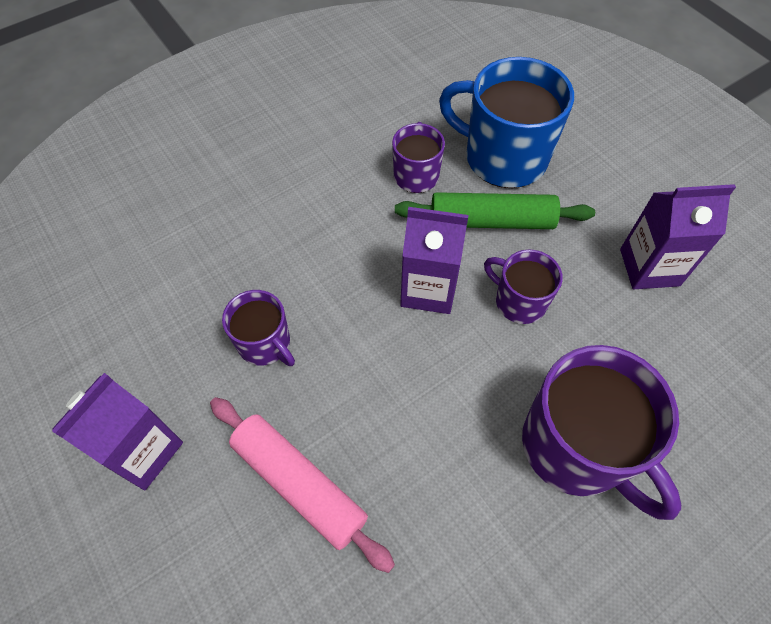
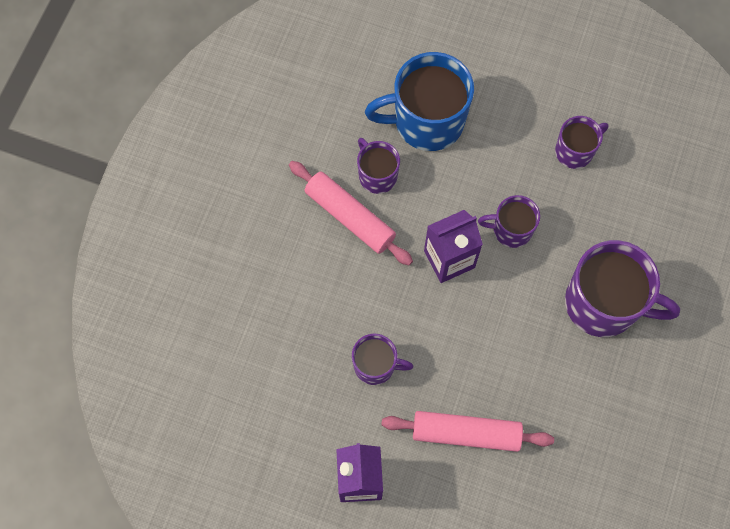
camera: 35 degrees left, 10 degrees up
green rolling pin [395,192,595,229] -> none
purple carton [620,184,736,289] -> purple mug [555,116,608,169]
none -> pink rolling pin [289,161,413,265]

